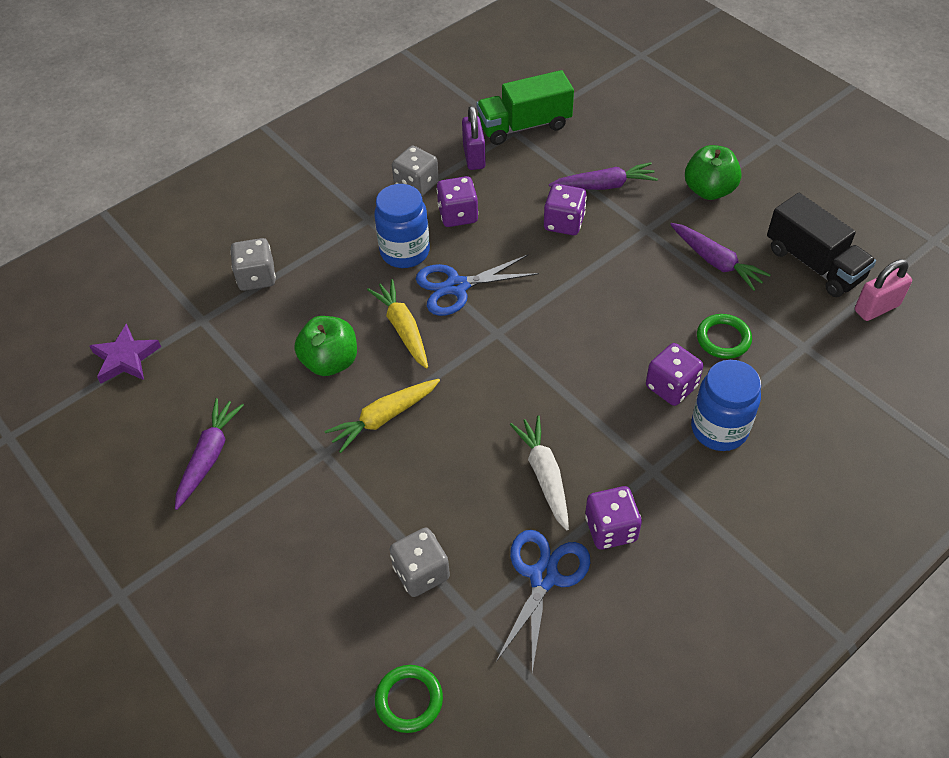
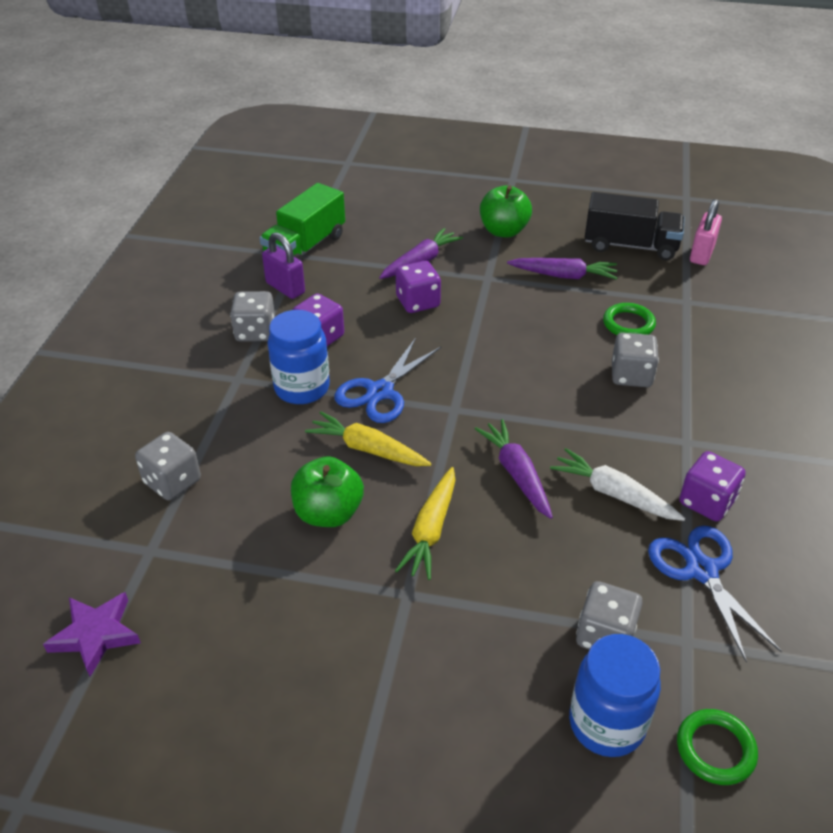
camera: 40 degrees left, 10 degrees down
purple carrot [175,398,244,510] -> purple carrot moved to [475,419,553,519]
purple dice [646,343,703,406] -> grey dice [612,333,659,387]
blue jar [691,360,761,451] -> blue jar moved to [569,634,661,757]

